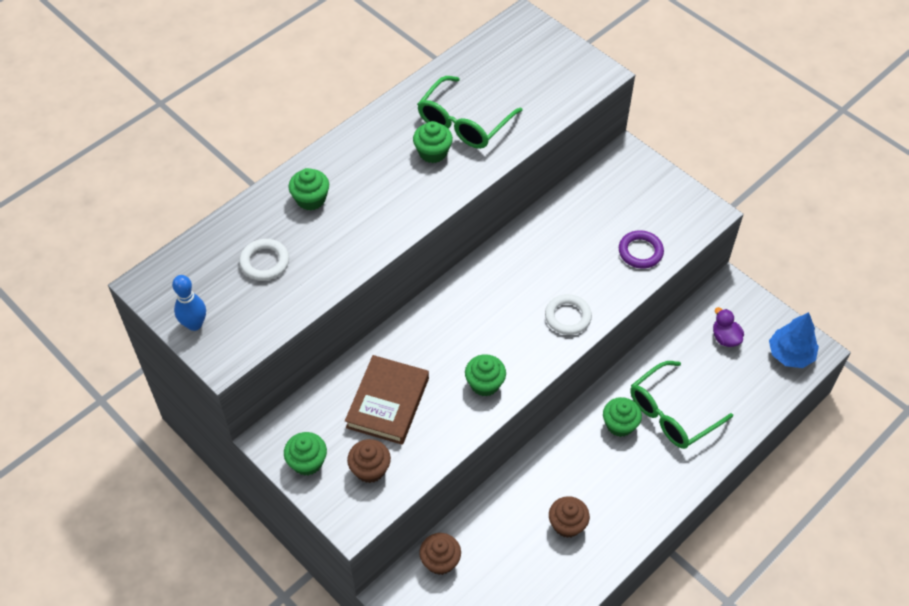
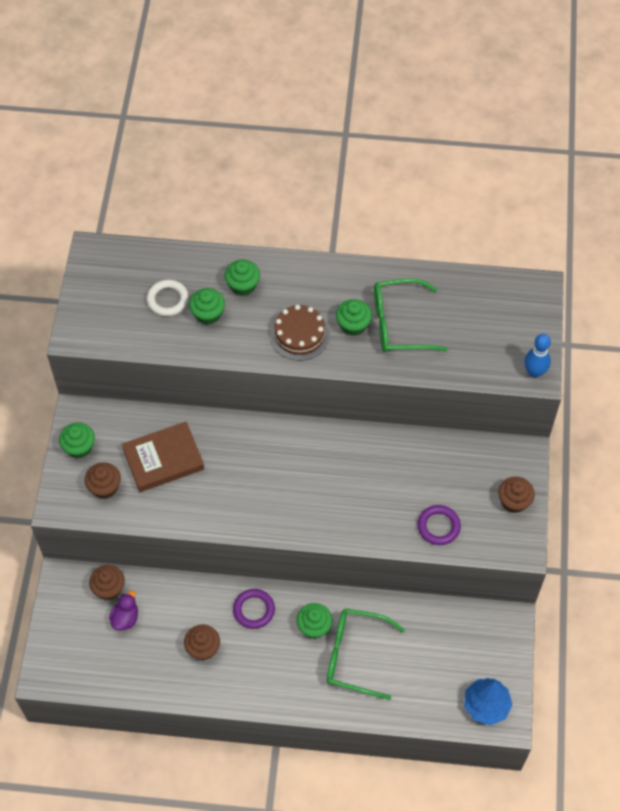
camera: 50 degrees right, 5 degrees up
blue bowling pin [172,275,206,331] -> blue bowling pin moved to [524,334,551,378]
green cupcake [465,354,506,396] -> green cupcake moved to [189,288,225,325]
white ring [545,294,592,335] -> none
purple duck [713,307,744,347] -> purple duck moved to [109,590,138,631]
none -> purple ring [233,589,275,629]
none -> brown cake [270,305,330,361]
none -> brown cupcake [498,477,535,513]

